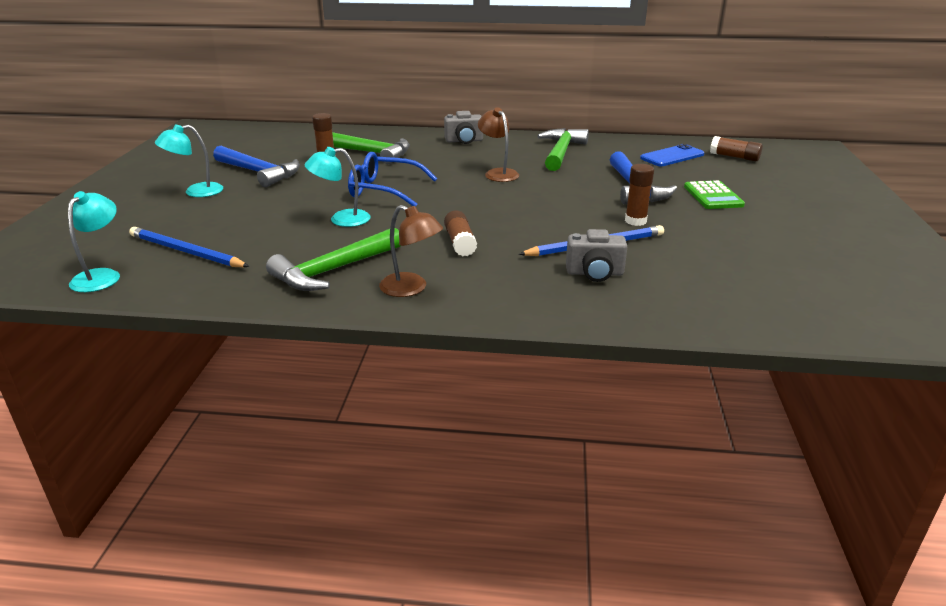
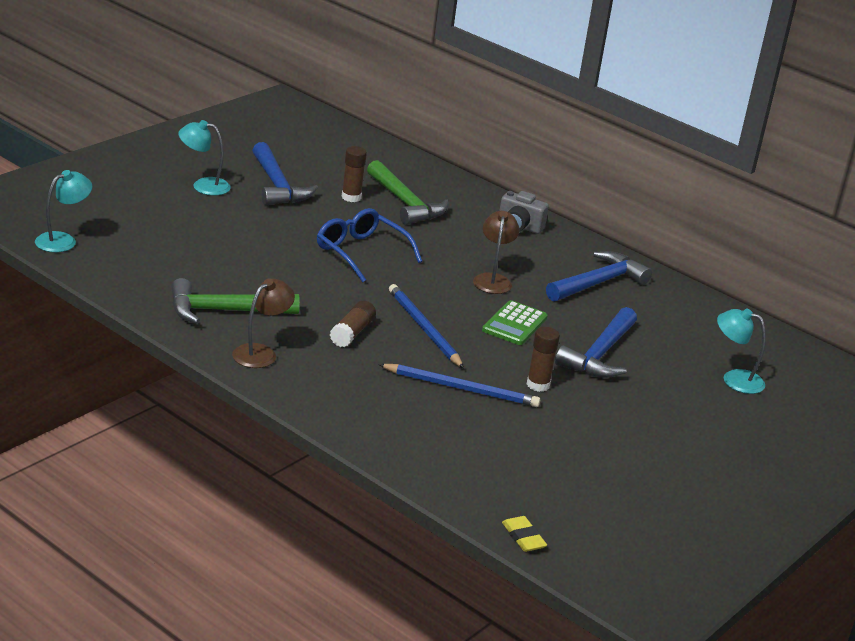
camera: 30 degrees right, 0 degrees up
blue pencil [129,227,250,267] -> blue pencil moved to [389,284,464,368]
turquoise lamp [305,147,371,227] -> turquoise lamp moved to [717,308,766,394]
brown lamp [379,205,443,297] -> brown lamp turned 120 degrees counterclockwise [232,278,295,368]
green hammer [537,128,589,171] -> blue hammer [546,251,652,302]
grey camera [566,229,627,282] -> none
blue phone [640,144,705,166] -> none
green calculator [684,180,745,209] -> green calculator moved to [482,300,548,345]
brown glue stick [710,136,763,161] -> none
none -> yellow eraser [502,516,547,552]

